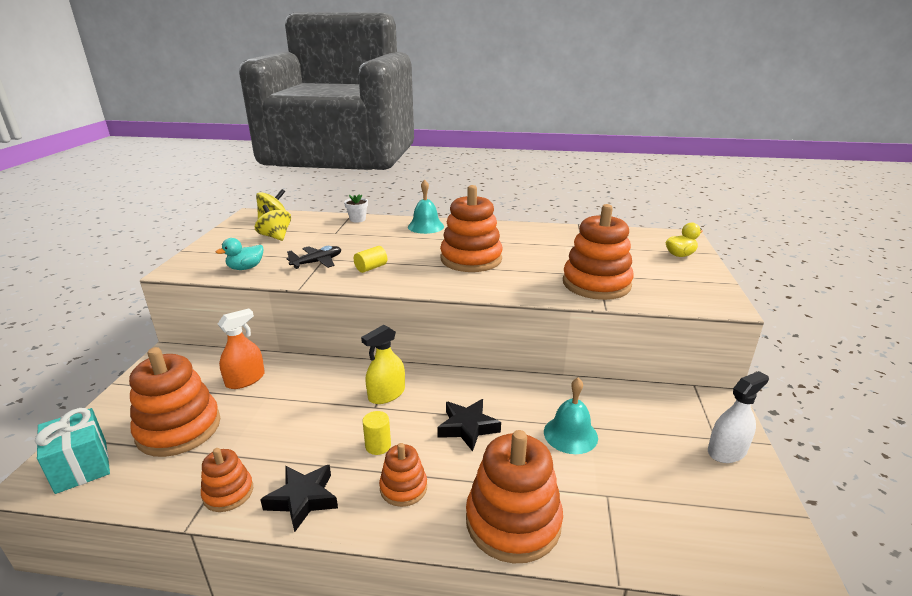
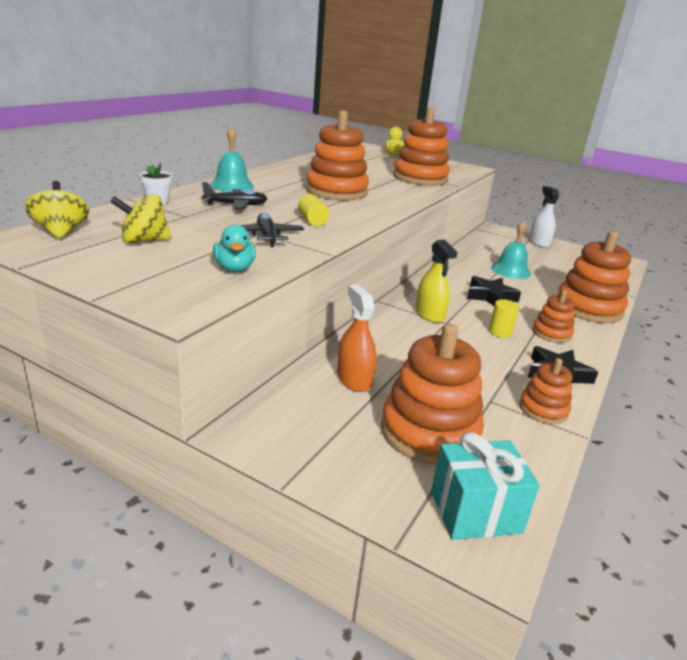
camera: 70 degrees left, 0 degrees up
none -> black plane [202,182,268,209]

